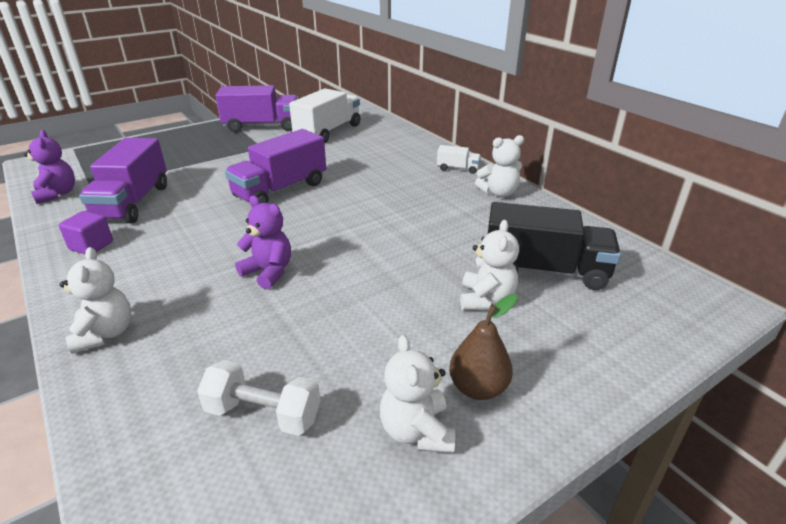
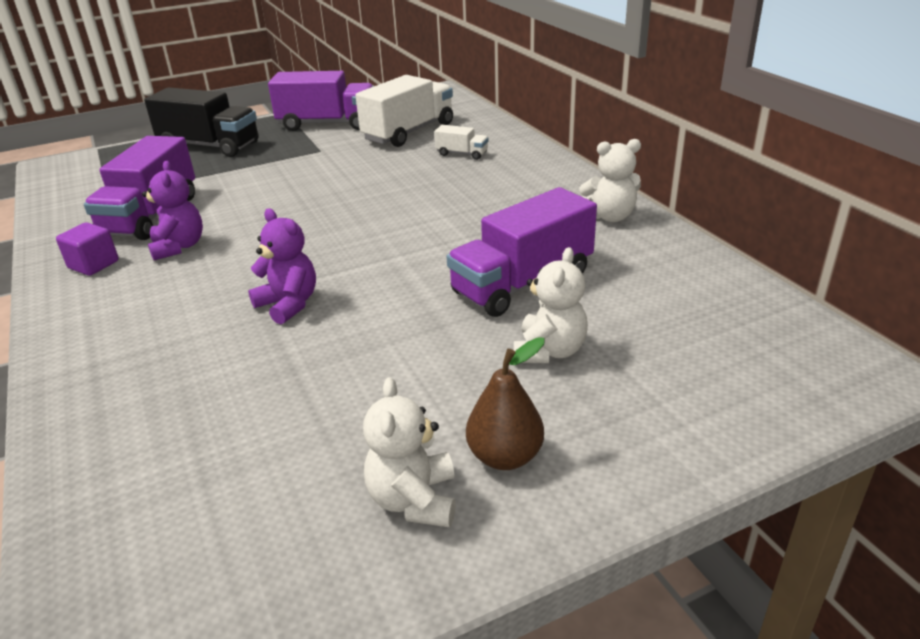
camera: 10 degrees right, 0 degrees up
purple teddy bear [24,130,75,204] -> purple teddy bear moved to [142,161,203,260]
white teddy bear [60,247,131,354] -> none
white dumbbell [197,360,320,436] -> none
purple truck [225,129,326,204] -> purple truck moved to [447,187,597,317]
white truck [437,145,481,174] -> white truck moved to [435,125,489,160]
black truck [488,202,621,290] -> black truck moved to [144,87,259,157]

